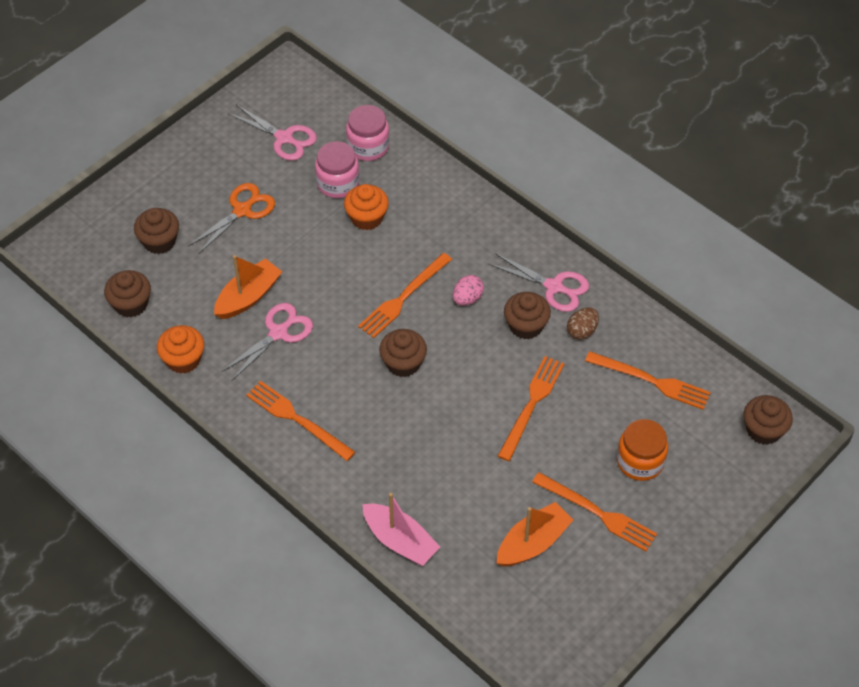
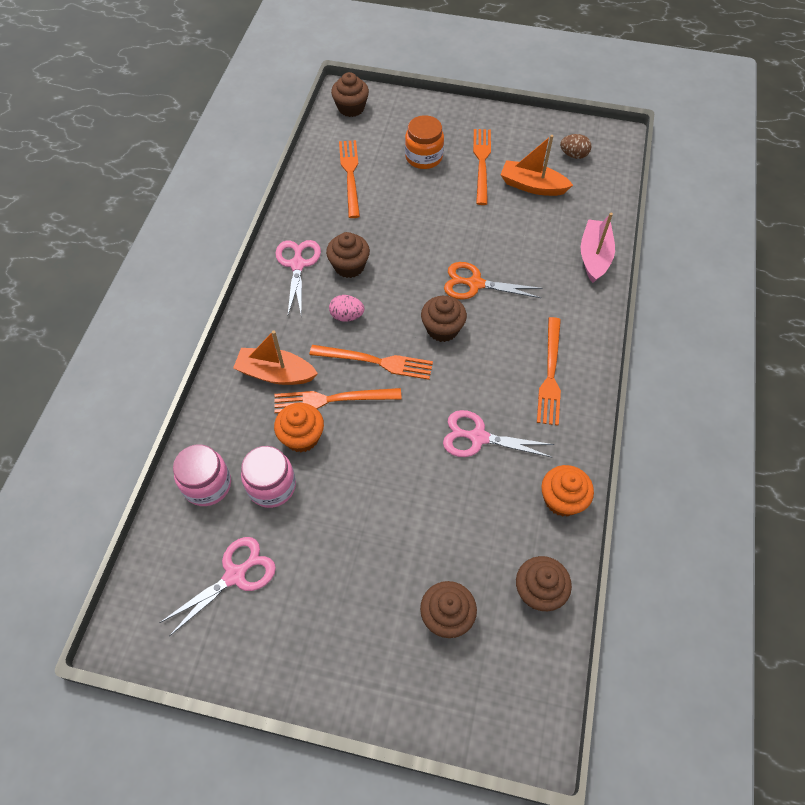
camera: 120 degrees left, 5 degrees up
orange scissors [188,183,275,254] -> orange scissors moved to [444,262,542,299]
orange boat [214,255,282,319] -> orange boat moved to [233,330,318,385]
pink scissors [228,105,317,161] -> pink scissors turned 45 degrees clockwise [159,537,276,636]
orange fork [498,356,564,461] -> orange fork moved to [274,388,402,413]
brown egg [567,307,599,340] -> brown egg moved to [560,134,592,159]

